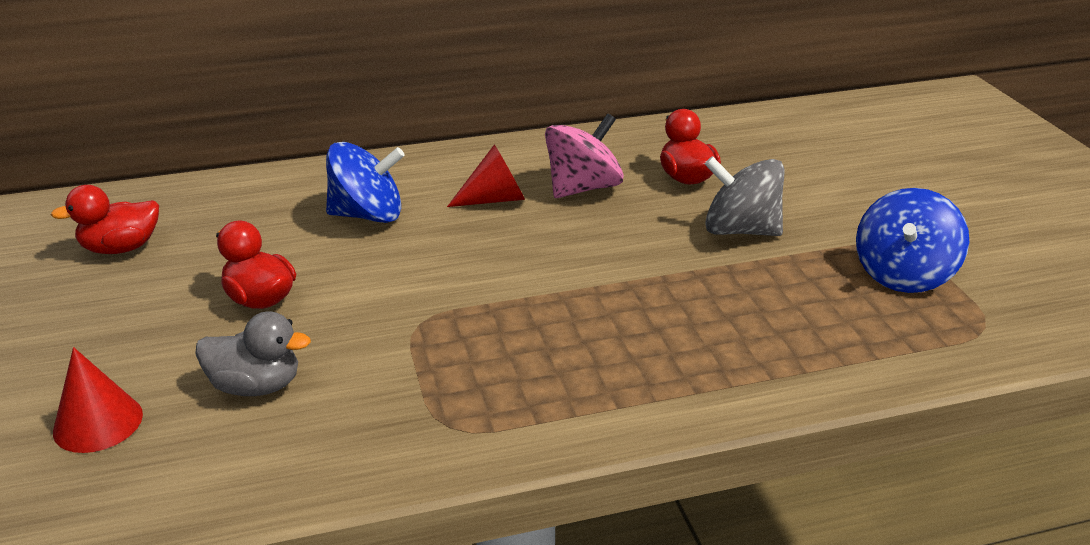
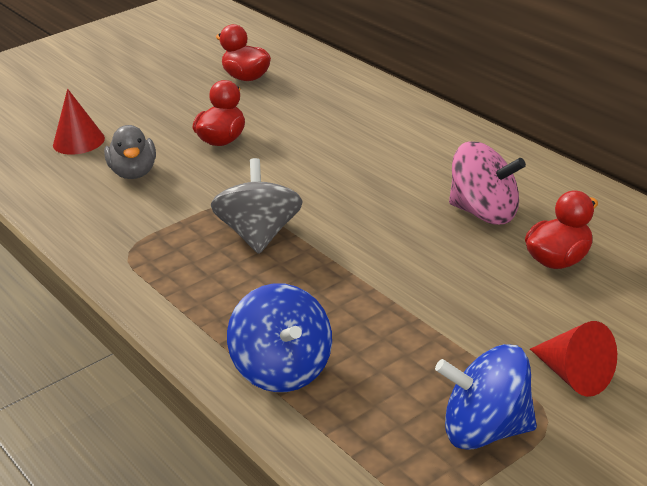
camera: 70 degrees right, 0 degrees up
blue spinning top [326,142,405,223] -> blue spinning top moved to [227,283,332,392]
red cone [447,144,525,207] -> red cone moved to [530,321,617,397]
grey spinning top [705,156,785,236] -> grey spinning top moved to [211,158,303,254]

